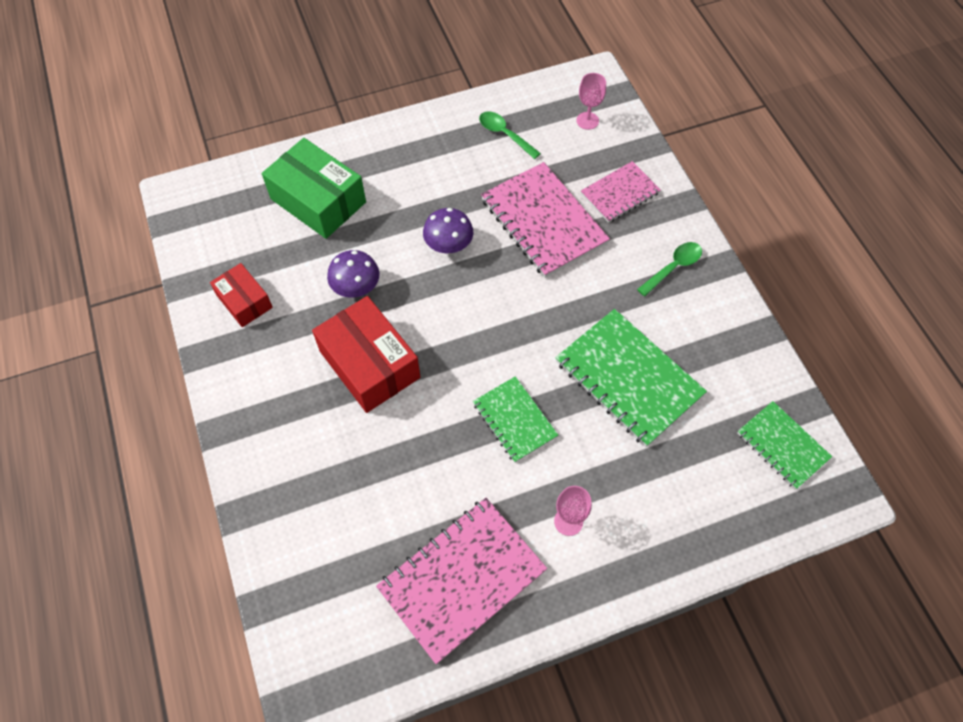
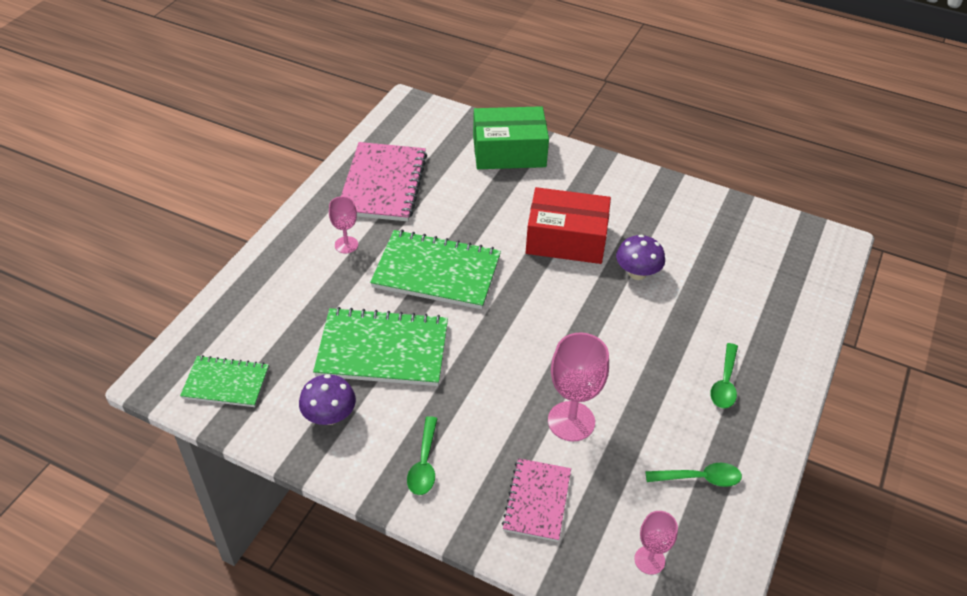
camera: 135 degrees right, 15 degrees down
red box [210,263,273,327] -> none
green box [262,138,366,239] -> green box moved to [473,106,549,169]
purple mushroom [423,208,473,254] -> purple mushroom moved to [299,374,356,425]
green notebook [473,376,558,463] -> green notebook [370,230,501,309], size x1.69
pink notebook [481,162,610,278] -> pink goblet [548,333,609,442]
none -> green spoon [710,343,738,408]

